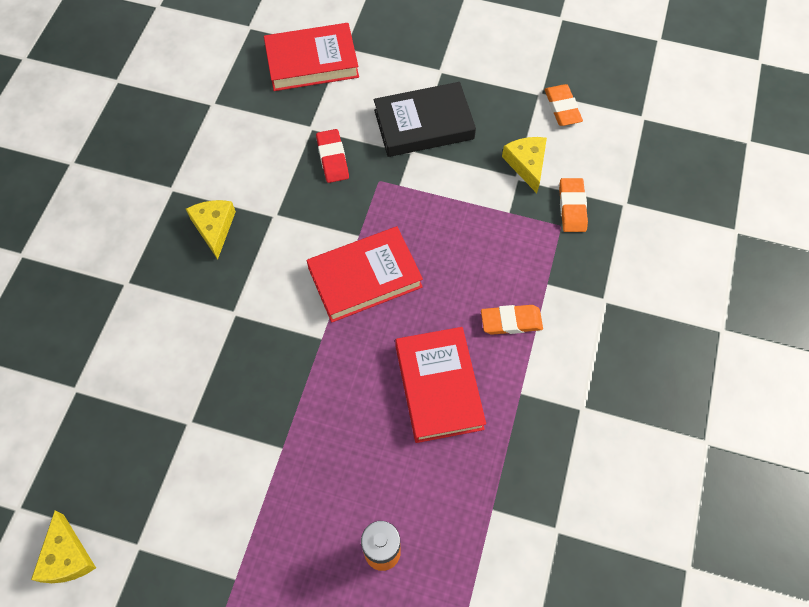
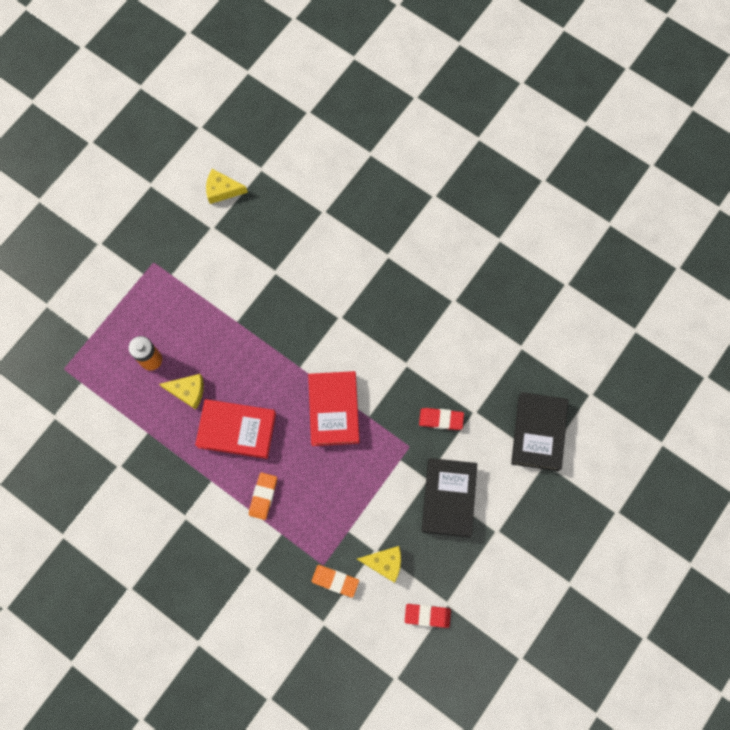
camera: 110 degrees right, 10 degrees up
yellow cheese [186,200,236,260] -> yellow cheese moved to [159,374,204,410]
red book [264,23,359,91] -> black book [511,392,568,471]
orange eraser [544,84,583,126] -> red eraser [405,604,451,628]

